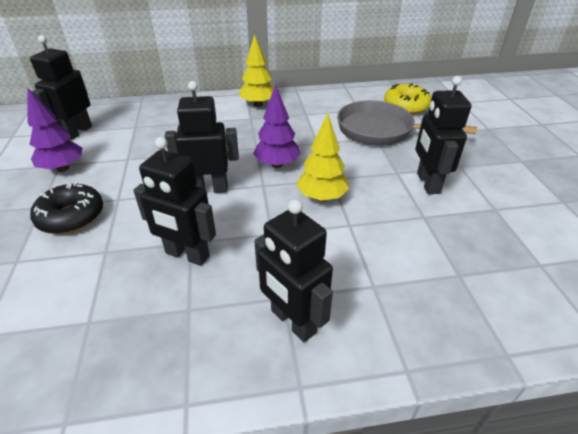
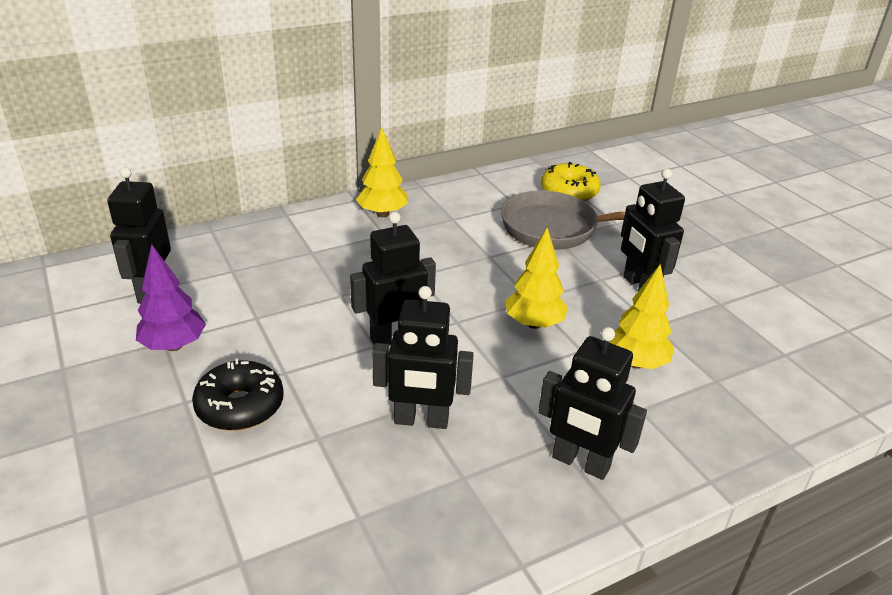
camera: 20 degrees left, 5 degrees down
purple tree [253,84,301,168] -> none
none -> yellow tree [609,264,674,369]

